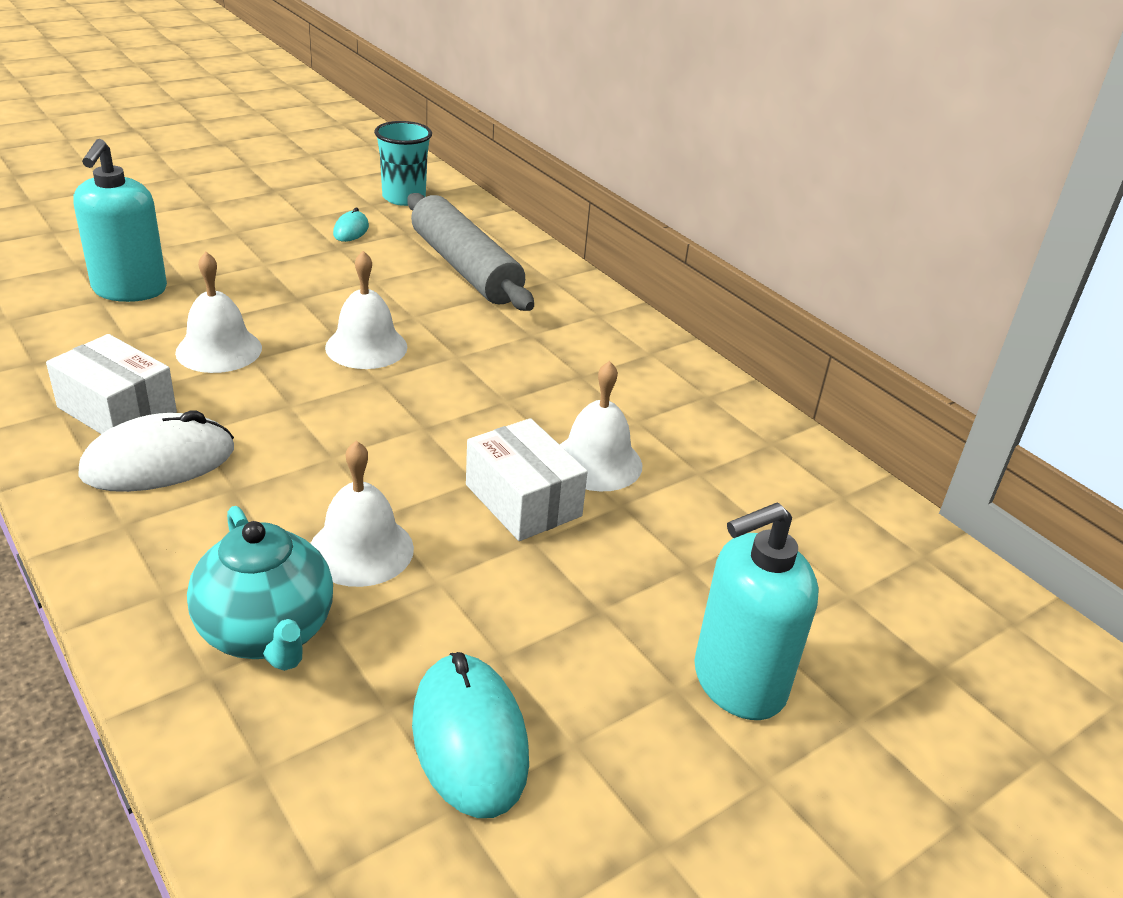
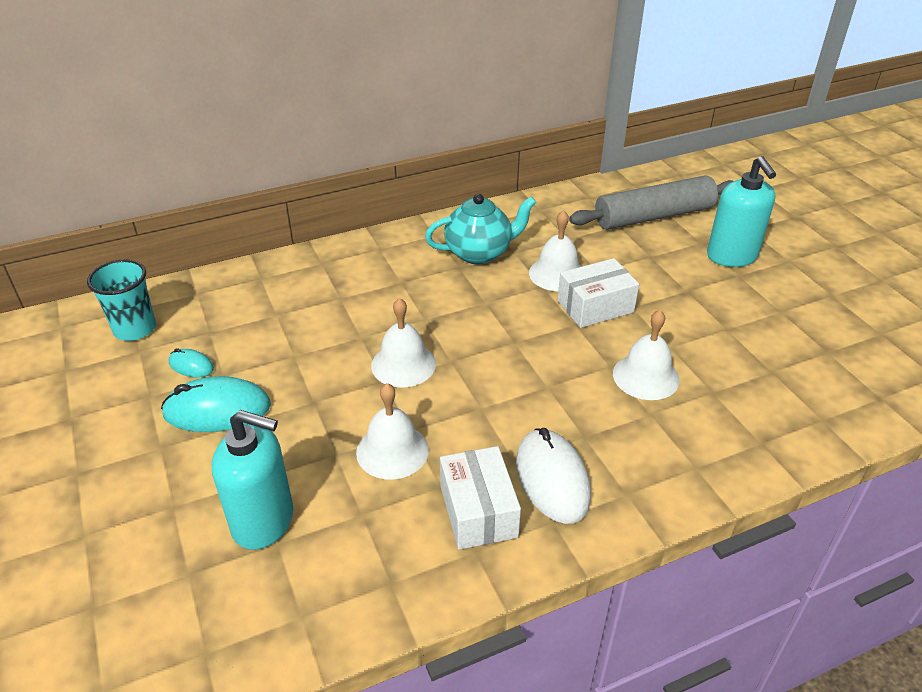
camera: 75 degrees left, 5 degrees up
white box [46,334,177,434] -> white box turned 60 degrees counterclockwise [440,446,521,550]
turquoise teapot [187,506,333,671] -> turquoise teapot moved to [425,194,536,264]
grey rolling pin [407,193,534,311] -> grey rolling pin moved to [569,175,733,230]
turquoise mouse [412,652,529,818] -> turquoise mouse moved to [161,376,271,432]

